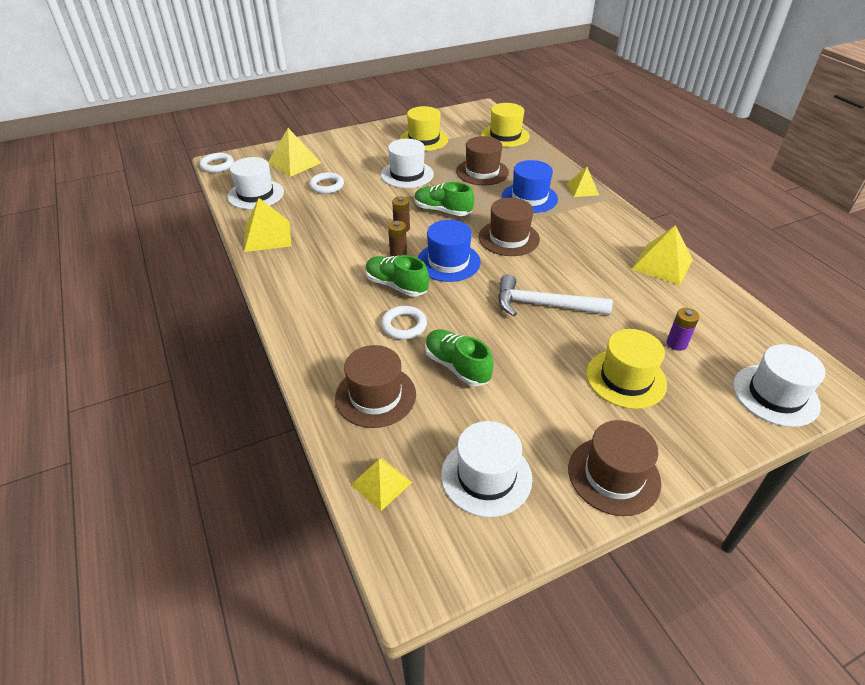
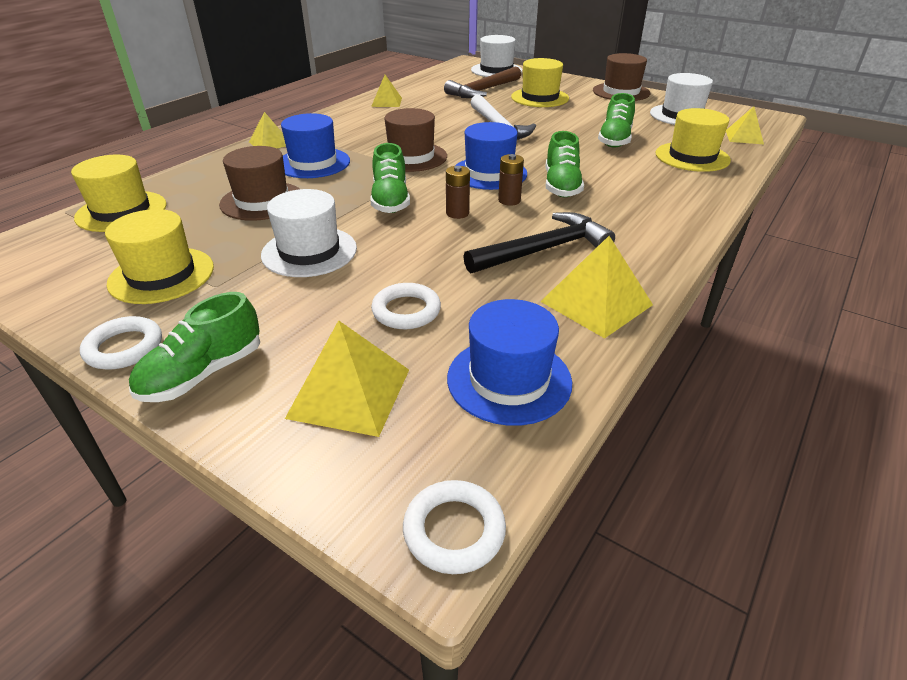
camera: 120 degrees left, 5 degrees down
white hat [227,157,284,209] -> blue hat [447,299,572,426]
brown hat [335,345,416,428] -> yellow hat [656,108,731,172]
white ring [381,306,427,340] -> white ring moved to [80,316,162,370]
yellow pyramid [632,225,693,285] -> yellow pyramid [371,75,402,107], size x0.64
purple battery [667,308,699,351] -> brown hammer [444,66,521,98]
none -> green shoe [129,292,260,402]
none -> black hammer [463,212,615,273]

